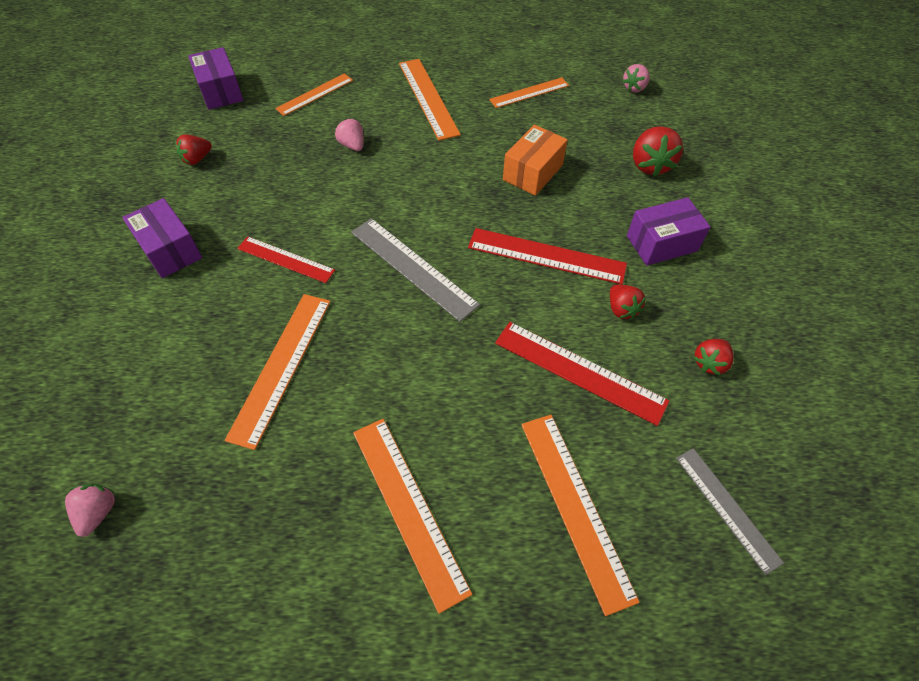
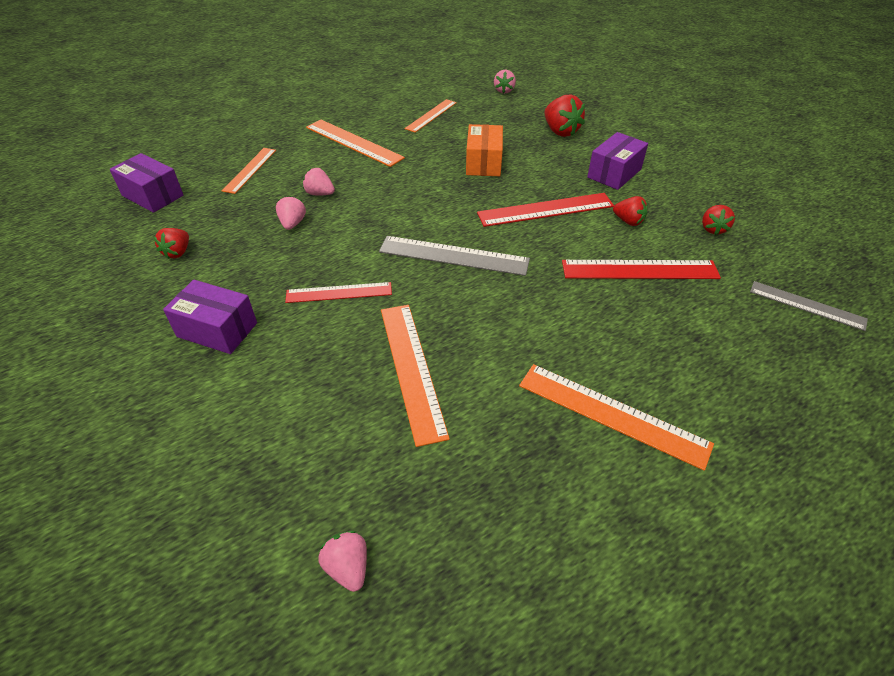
camera: 30 degrees left, 10 degrees down
orange ruler [521,415,640,616] -> none
none -> pink strawberry [276,196,306,230]

